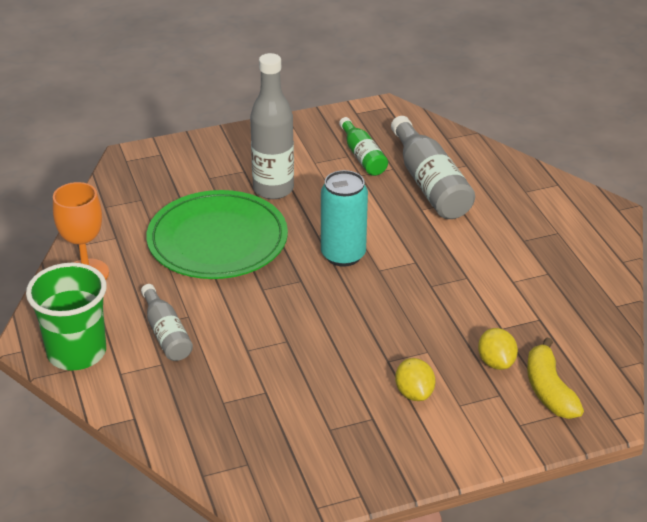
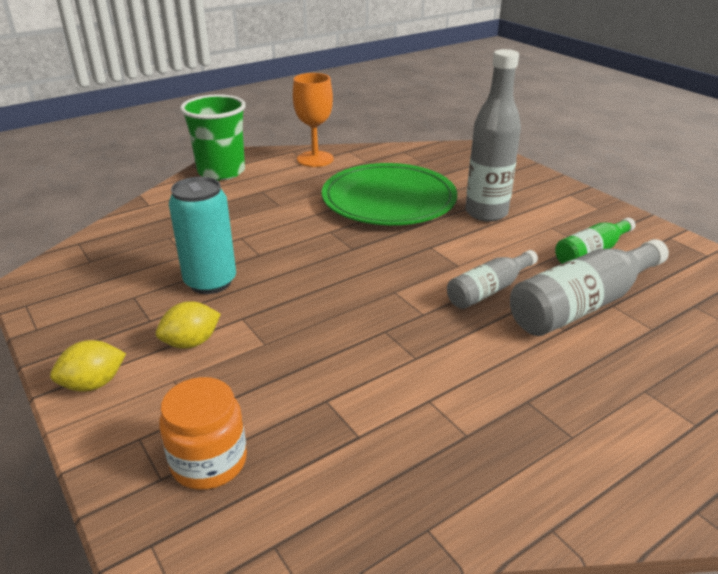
camera: 75 degrees right, 5 degrees down
grey bottle [141,284,193,361] -> grey bottle moved to [447,250,538,309]
turquoise can [321,170,368,267] -> turquoise can moved to [169,177,236,294]
yellow lemon [478,328,518,370] -> yellow lemon moved to [50,340,126,392]
yellow banana [527,337,584,419] -> orange jar [159,377,247,490]

